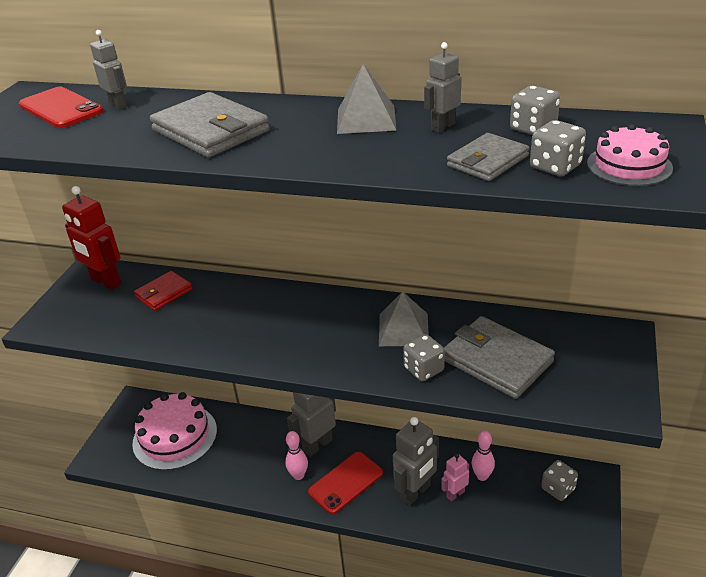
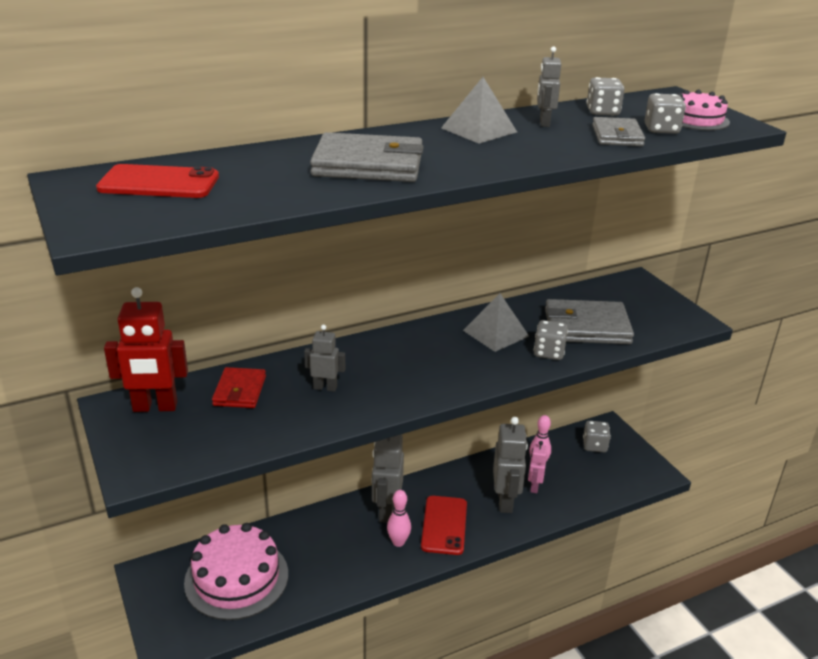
camera: 45 degrees left, 5 degrees down
grey robot [90,30,127,110] -> grey robot moved to [304,325,345,392]

